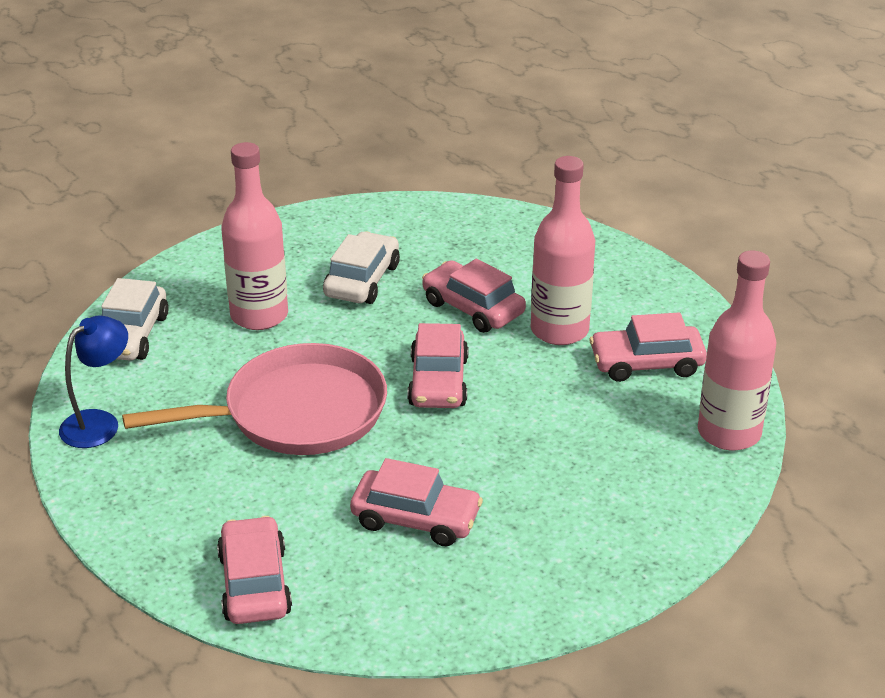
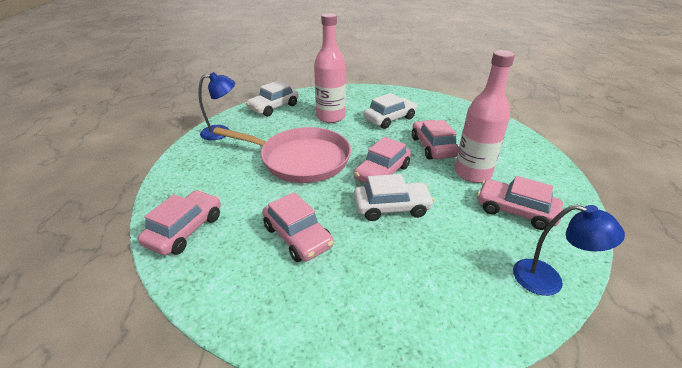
camera: 35 degrees right, 0 degrees up
pink bottle [698,251,776,451] -> blue lamp [513,204,625,296]
none -> white car [354,174,435,221]

